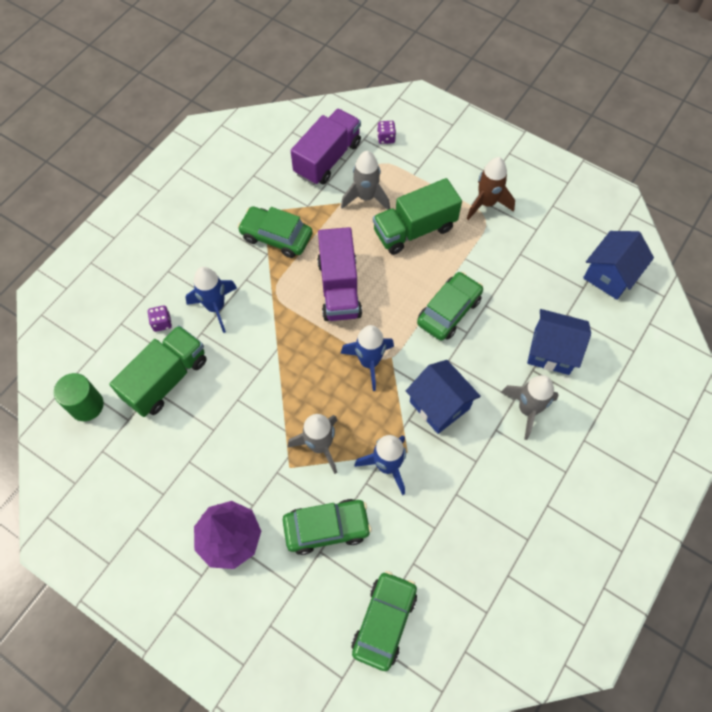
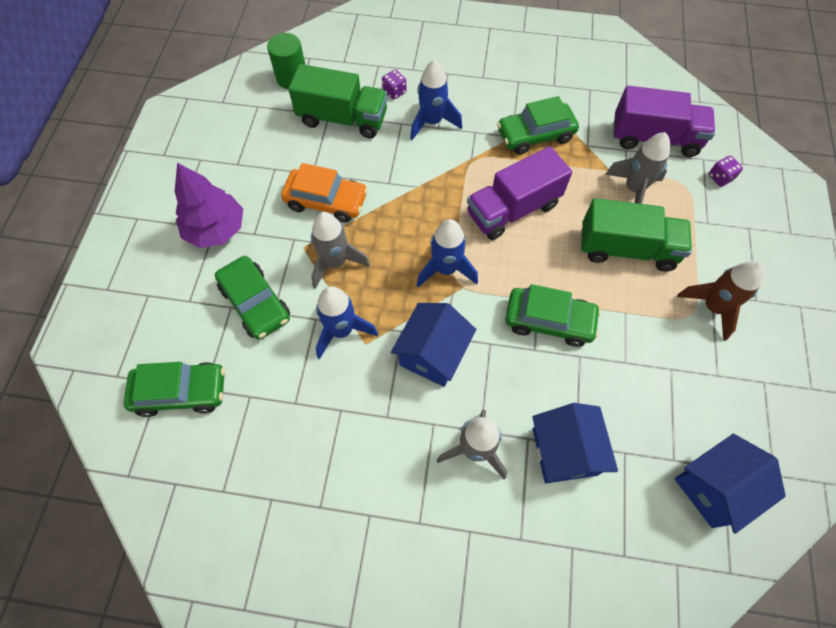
camera: 65 degrees right, 0 degrees up
green car [238,206,313,258] -> green car turned 105 degrees counterclockwise [497,96,579,155]
green truck [373,178,462,255] -> green truck turned 150 degrees clockwise [581,198,692,272]
blue house [583,231,654,300] -> blue house turned 45 degrees counterclockwise [675,434,786,534]
none -> orange car [281,163,368,223]

